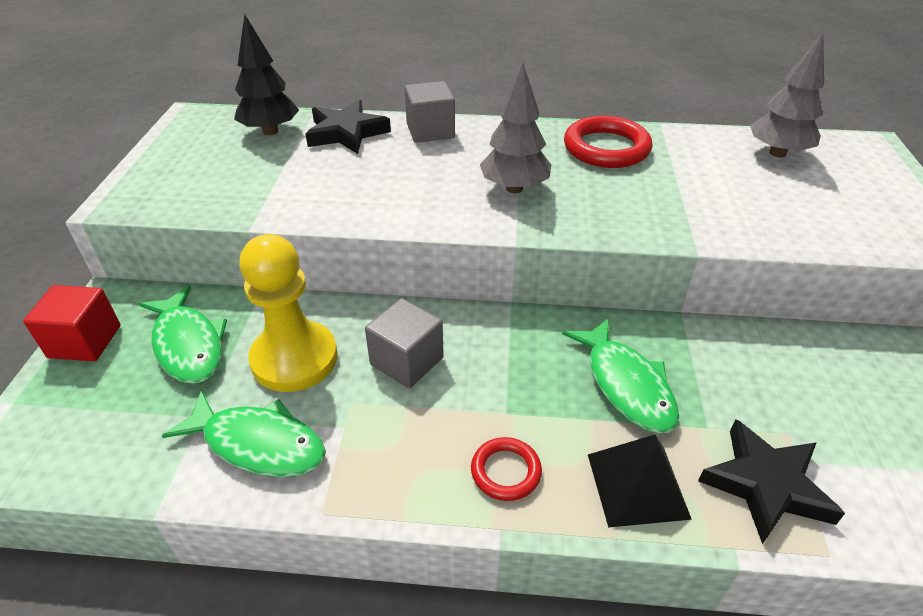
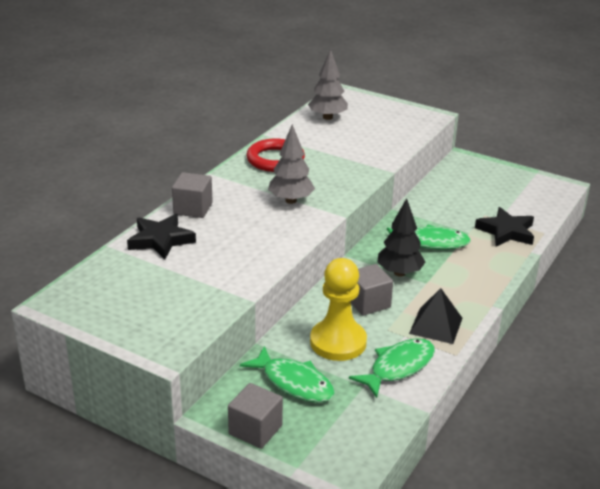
camera: 65 degrees left, 10 degrees down
red cube [23,285,121,361] -> grey cube [228,383,283,449]
green fish [139,286,227,384] -> green fish turned 45 degrees clockwise [240,346,335,402]
black tree [234,15,299,135] -> black tree moved to [377,198,426,277]
red ring [471,437,542,501] -> none
black pyramid [588,434,692,528] -> black pyramid moved to [409,288,463,344]

